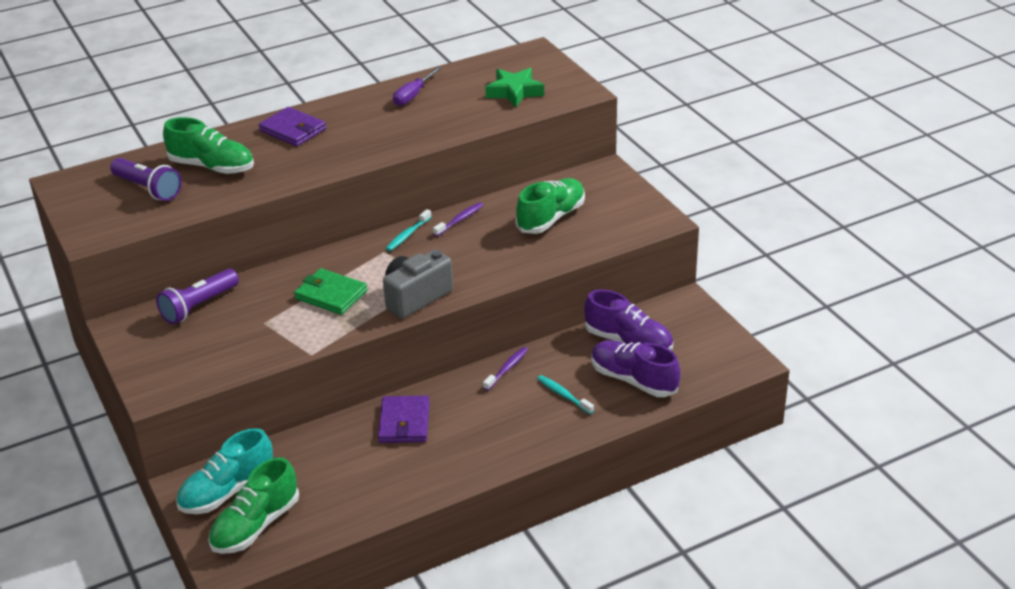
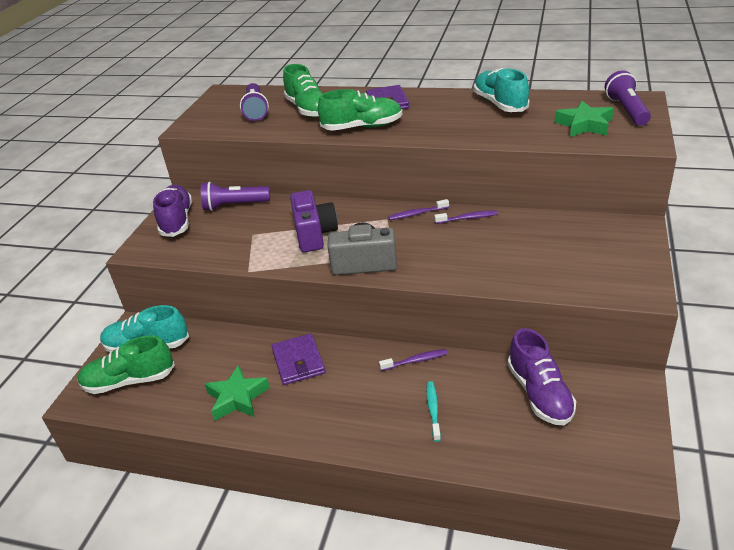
camera: 45 degrees right, 0 degrees up
green wallet [294,268,367,315] -> purple camera [290,190,338,252]
purple wallet [378,396,430,443] -> purple wallet turned 60 degrees counterclockwise [272,333,326,385]
turquoise toothbrush [386,209,431,251] -> purple toothbrush [389,199,449,220]
purple screwdriver [393,67,442,106] -> turquoise shoe [474,68,530,112]
green shoe [516,178,585,234] -> green shoe moved to [318,89,402,131]
purple shoe [591,340,681,397] -> purple shoe moved to [153,185,192,237]
none -> green star [205,365,270,421]
none -> purple flashlight [605,70,651,125]

